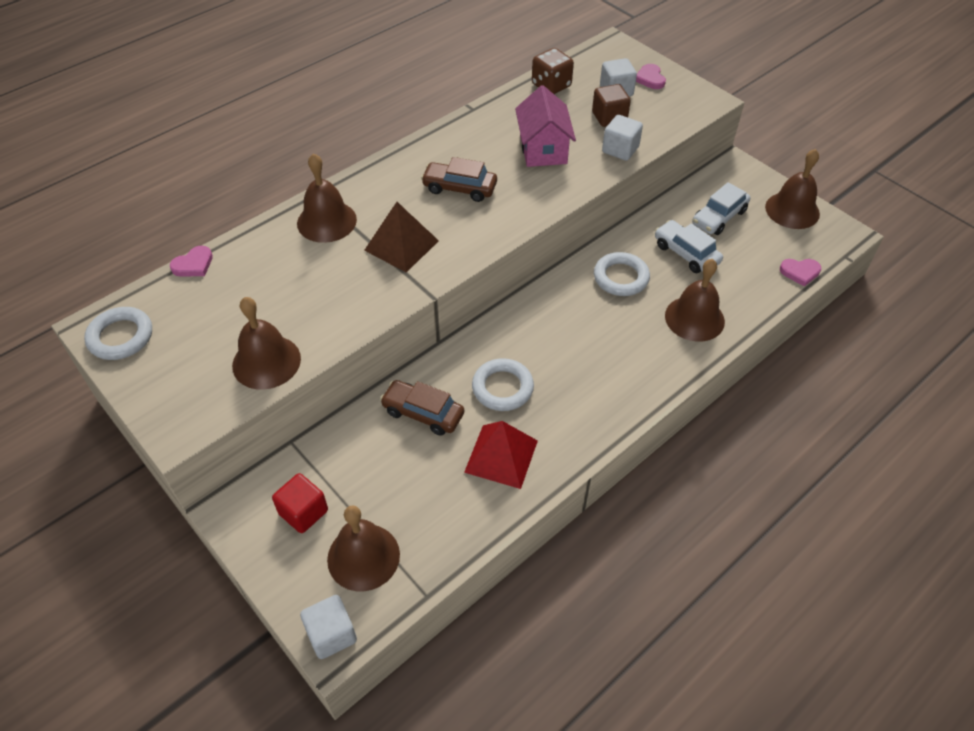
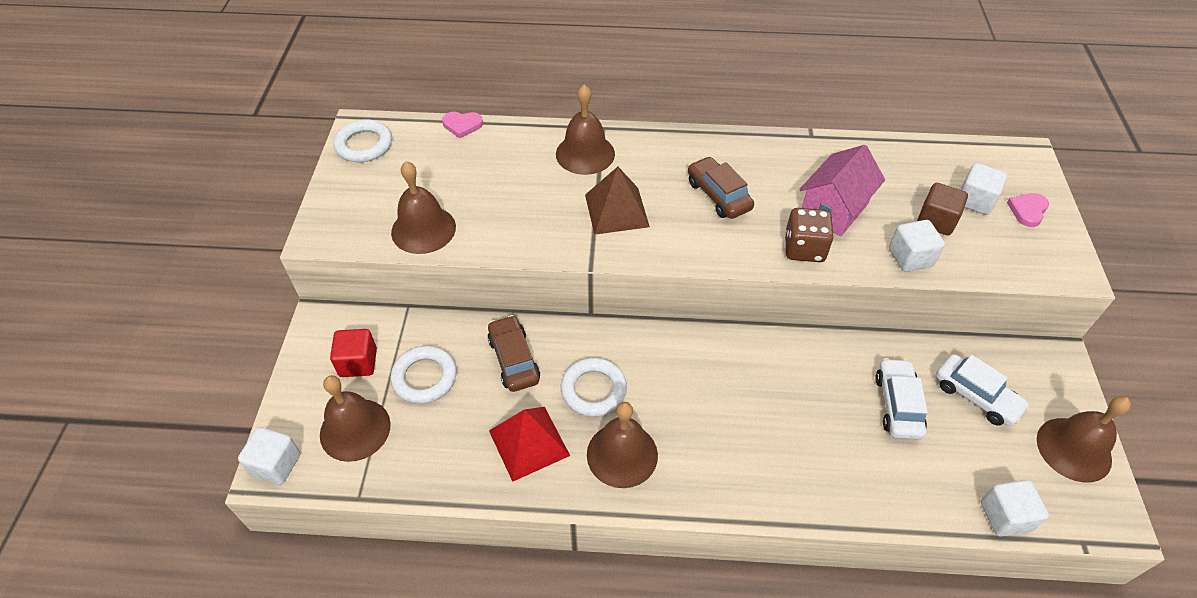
camera: 45 degrees right, 0 degrees up
brown dice [532,48,574,94] -> brown dice moved to [785,208,834,262]
white ring [594,252,650,296] -> white ring moved to [390,346,457,404]
brown bell [665,259,725,342] -> brown bell moved to [587,402,658,488]
white car [692,182,750,235] -> white car turned 135 degrees counterclockwise [936,354,1030,426]
pink heart [780,259,821,287] -> white cube [981,480,1049,537]

